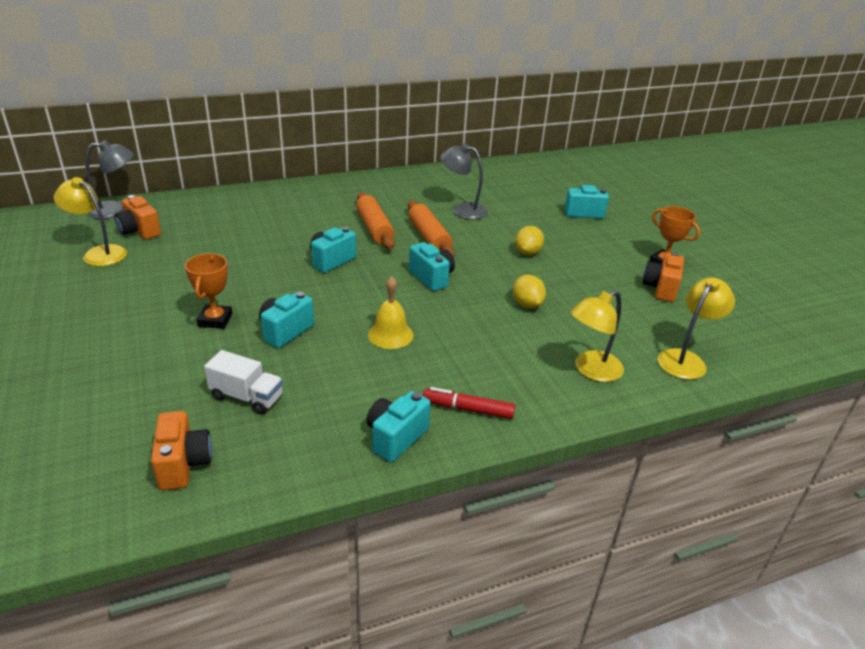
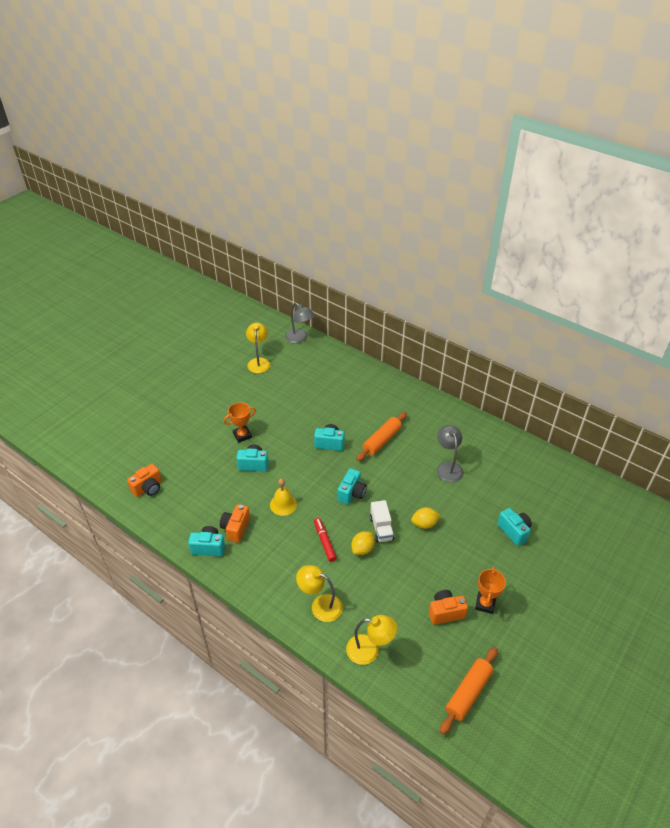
camera: 60 degrees right, 10 degrees up
orange camera [114,195,161,239] -> orange camera moved to [220,504,250,543]
white truck [204,350,283,415] -> white truck moved to [370,500,394,543]
orange rolling pin [408,200,455,257] -> orange rolling pin moved to [440,647,498,734]
red marker [423,387,515,419] -> red marker moved to [314,518,337,562]

